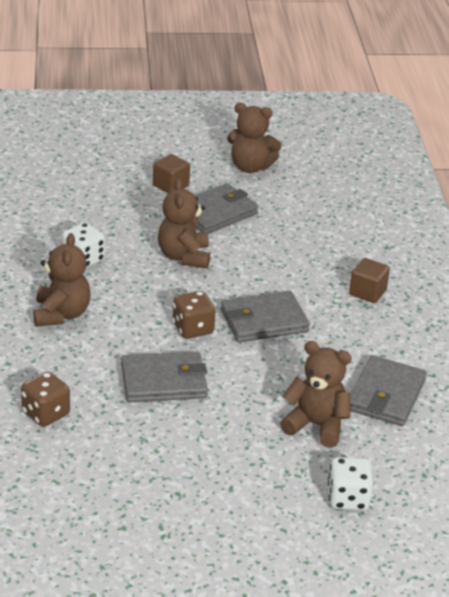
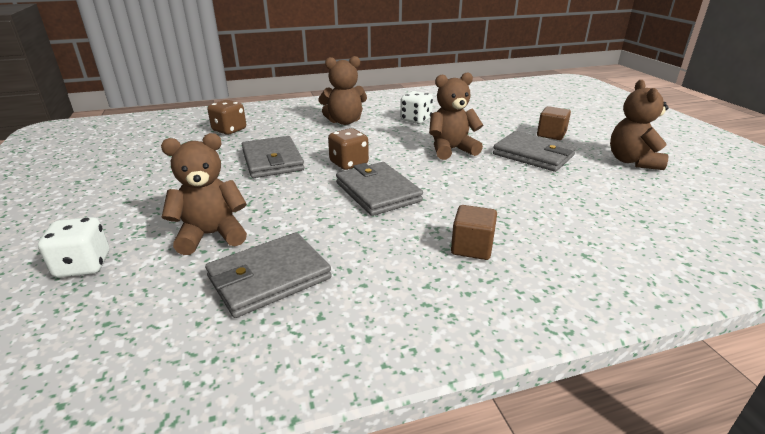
camera: 80 degrees right, 5 degrees down
brown teddy bear [280,341,352,448] -> brown teddy bear turned 120 degrees counterclockwise [161,133,247,255]
grey wallet [350,355,427,426] -> grey wallet turned 45 degrees counterclockwise [205,232,332,318]

